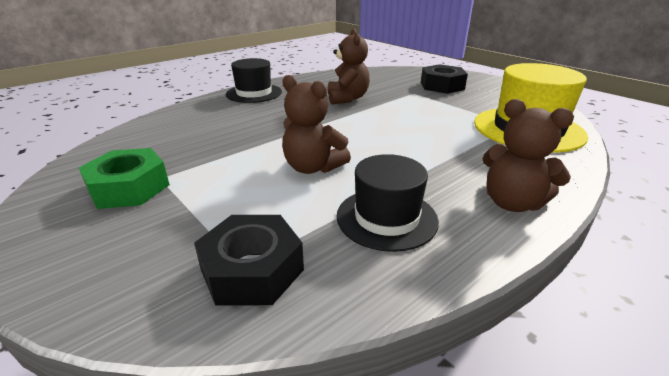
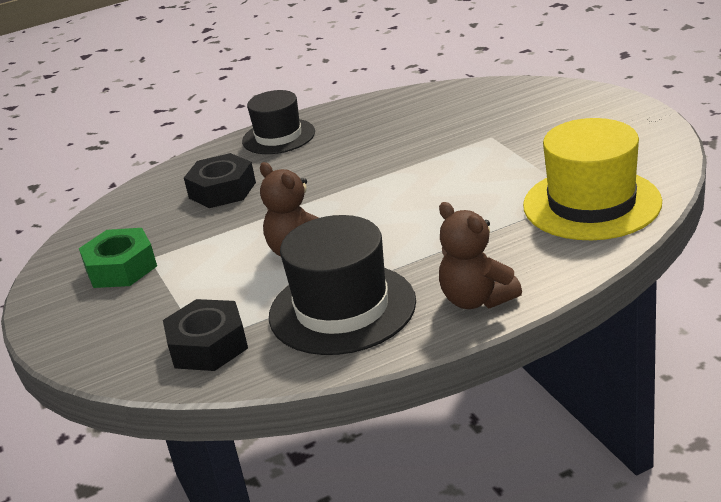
camera: 20 degrees right, 0 degrees up
brown teddy bear [328,29,370,104] -> none
black hat [336,154,439,252] -> black hat [269,215,416,355], size x1.52
black nut [421,64,468,94] -> black nut moved to [184,153,256,208]

